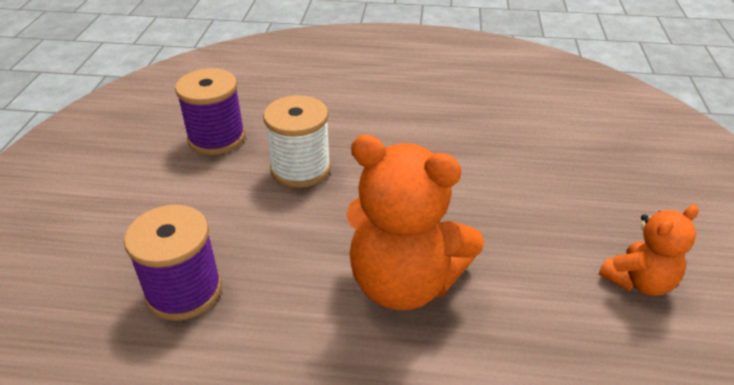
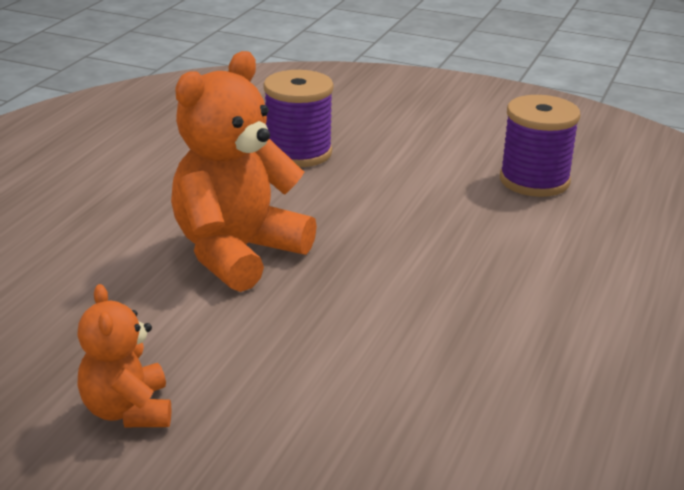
camera: 105 degrees right, 10 degrees down
white spool [263,95,331,188] -> none

